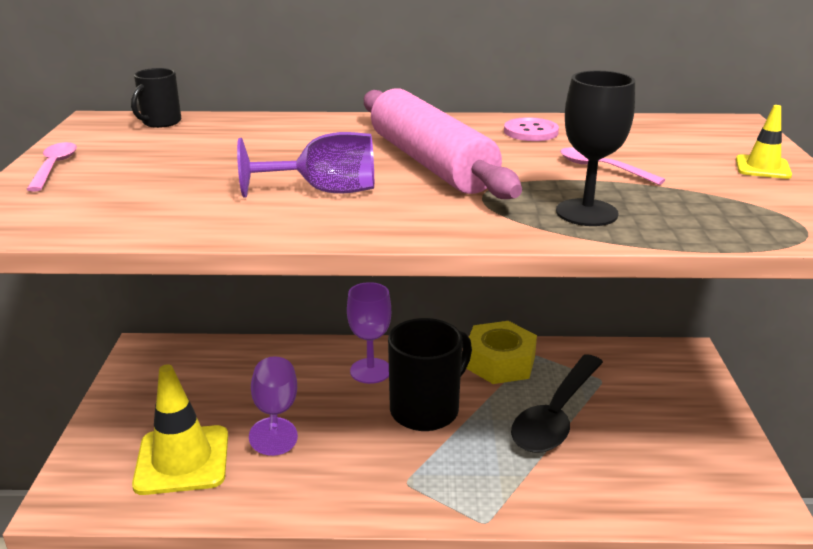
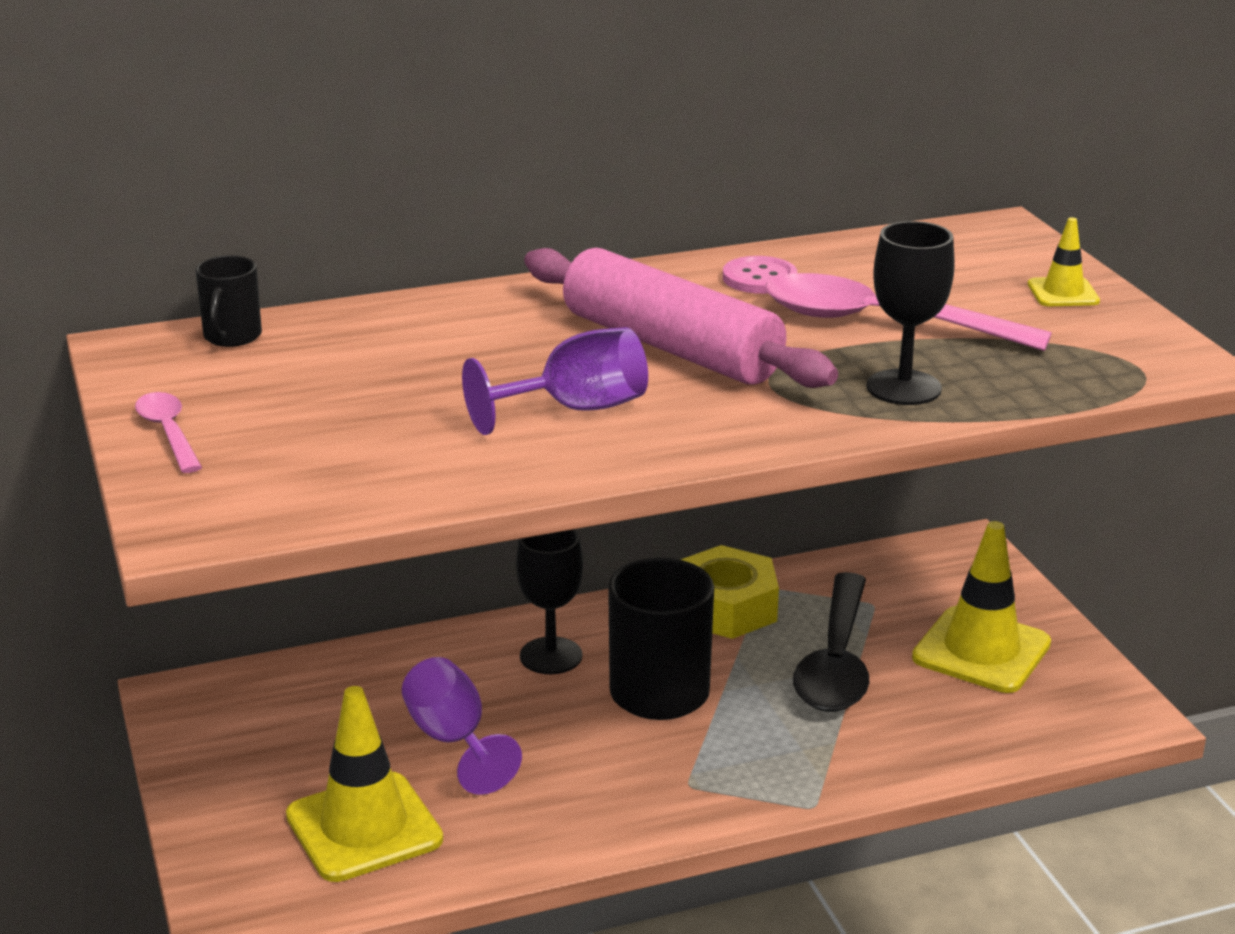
camera: 20 degrees left, 0 degrees up
purple goblet [347,282,391,384] -> black goblet [516,529,583,674]
pink spoon [560,147,665,185] -> pink spoon [765,273,1052,351], size x2.01
none -> yellow traffic cone [912,521,1051,693]

